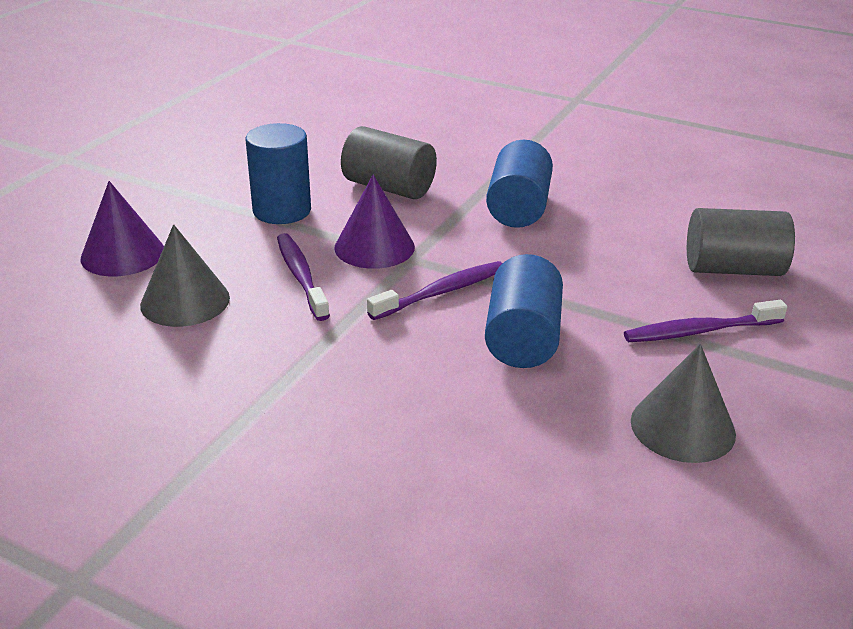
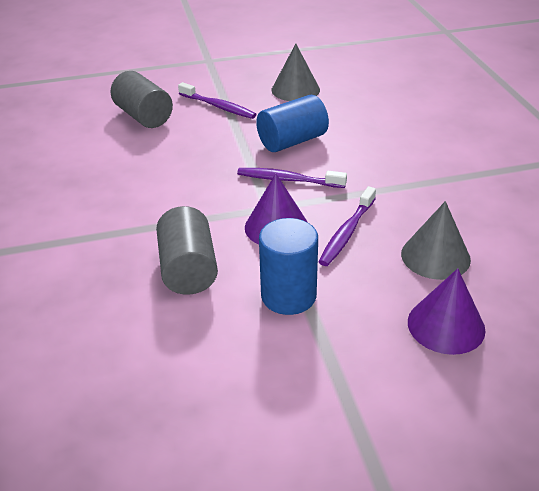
camera: 130 degrees left, 5 degrees up
blue cylinder [486,140,553,228] -> none

